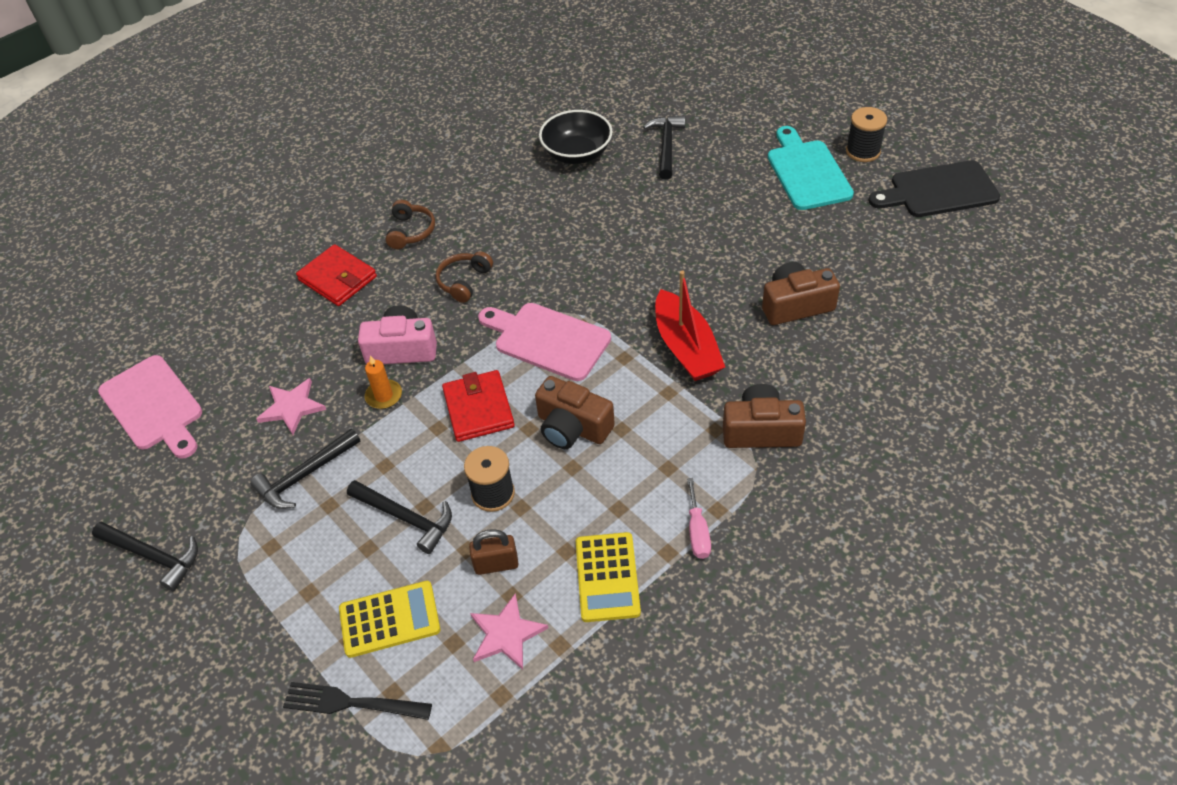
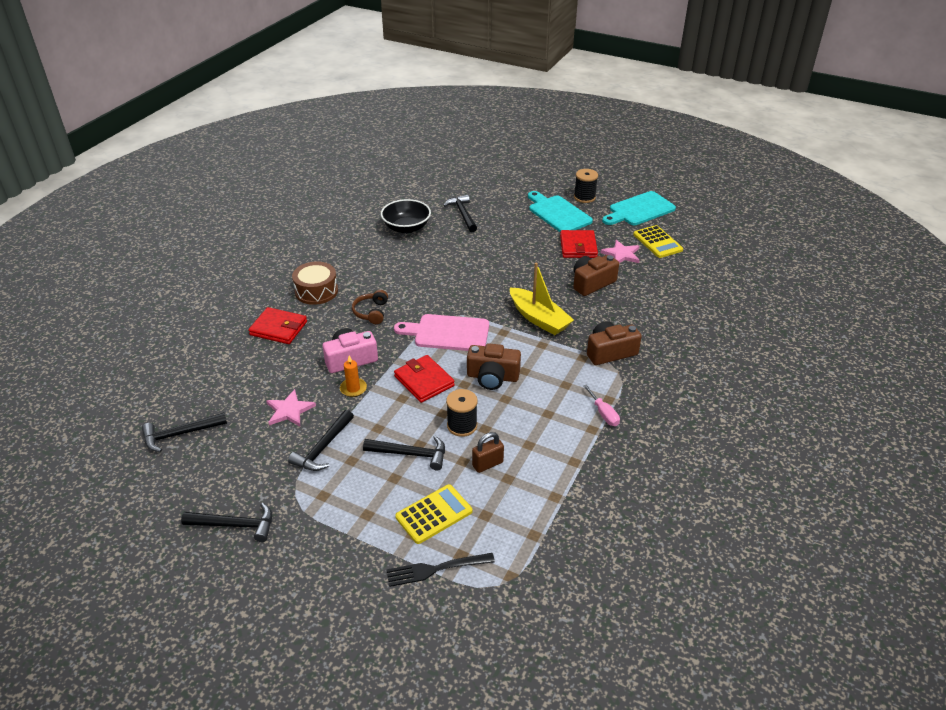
camera: 25 degrees left, 10 degrees down
pink cutting board [98,355,202,459] -> black hammer [142,412,227,452]
brown headphones [386,200,435,249] -> brown drum [292,261,338,305]
pink star [470,593,548,670] -> pink star moved to [600,240,640,263]
yellow calculator [576,532,641,622] -> yellow calculator moved to [633,225,683,258]
red boat [655,271,725,381] -> yellow boat [510,262,574,335]
black cutting board [868,160,1000,217] -> turquoise cutting board [602,191,676,225]
none -> red wallet [560,230,598,258]

